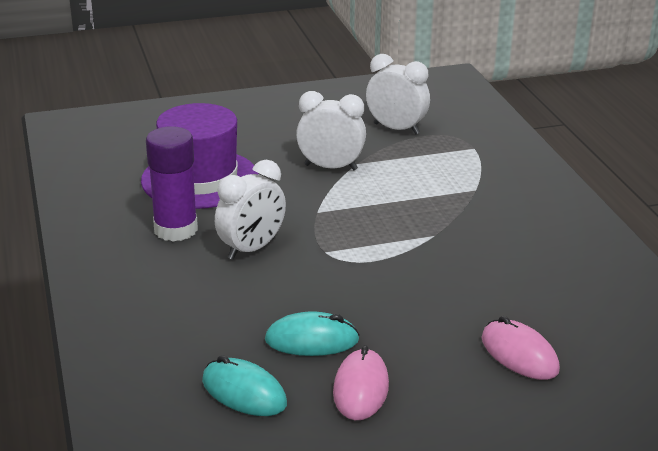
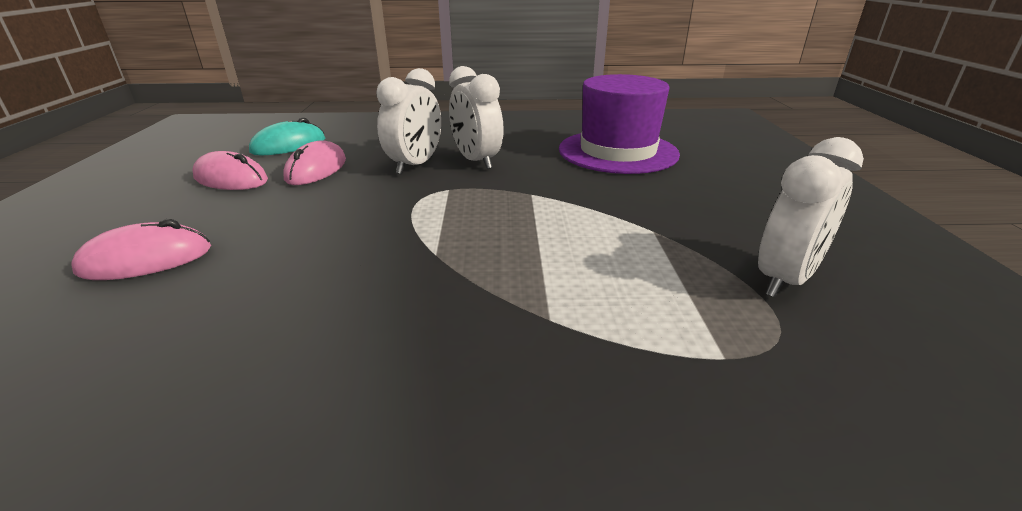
camera: 105 degrees right, 0 degrees up
purple glue stick [146,126,198,242] -> none
turquoise mouse [265,311,360,356] -> pink mouse [283,140,346,185]
white clock [296,91,366,170] -> white clock moved to [376,68,441,174]

